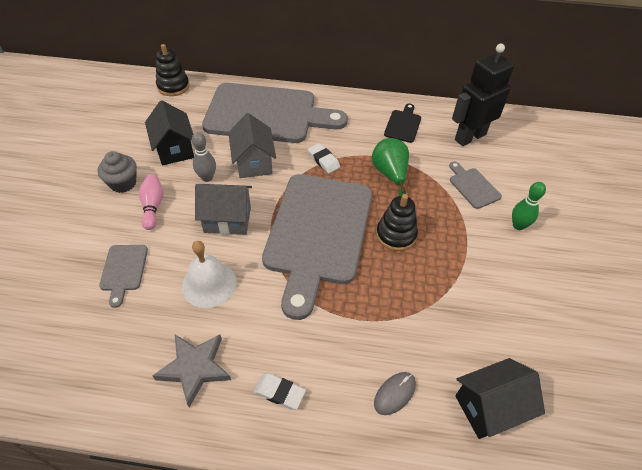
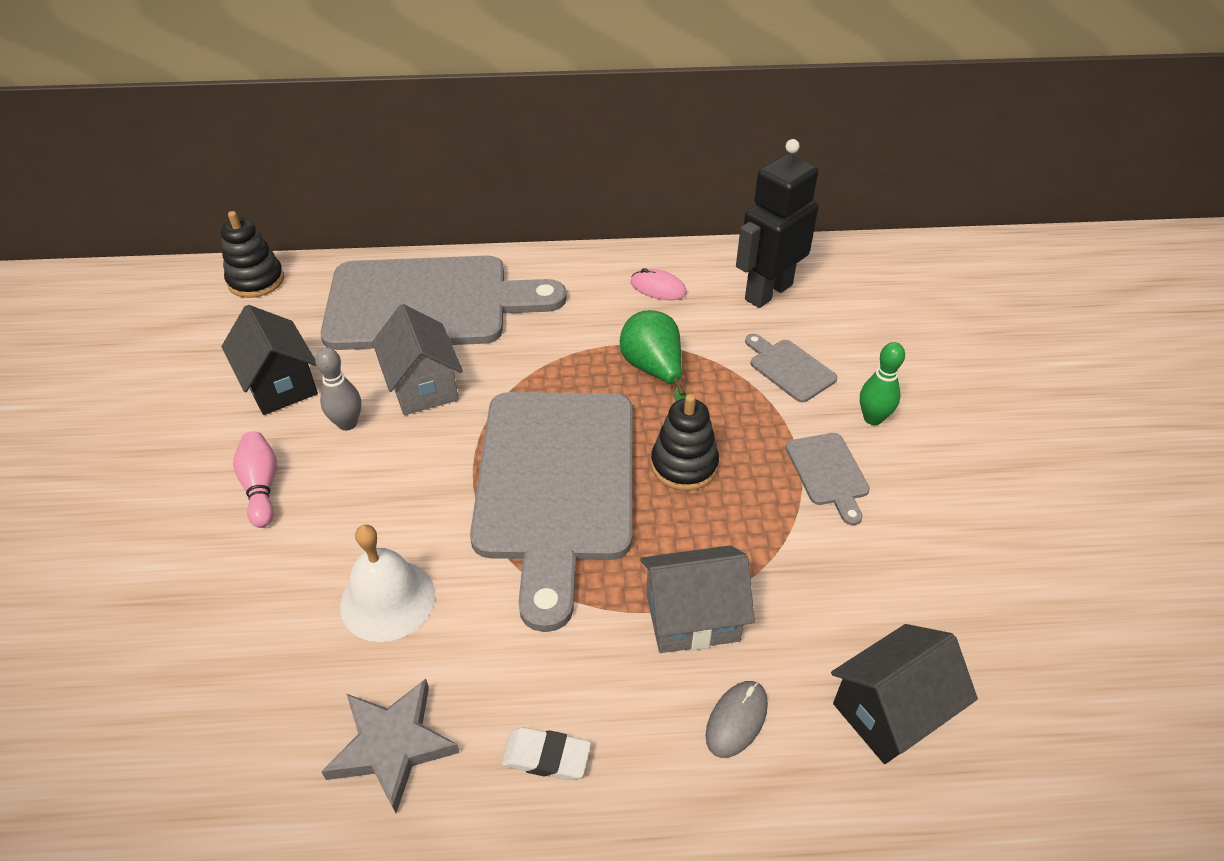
camera: 10 degrees left, 5 degrees down
grey cupcake [98,151,137,193] -> none
grey cutting board [99,245,148,308] -> grey cutting board moved to [786,433,870,525]
grey house [195,184,252,235] -> grey house moved to [640,545,755,653]
white eraser [308,143,340,173] -> none
black cutting board [384,103,421,143] -> pink mouse [631,268,687,300]

